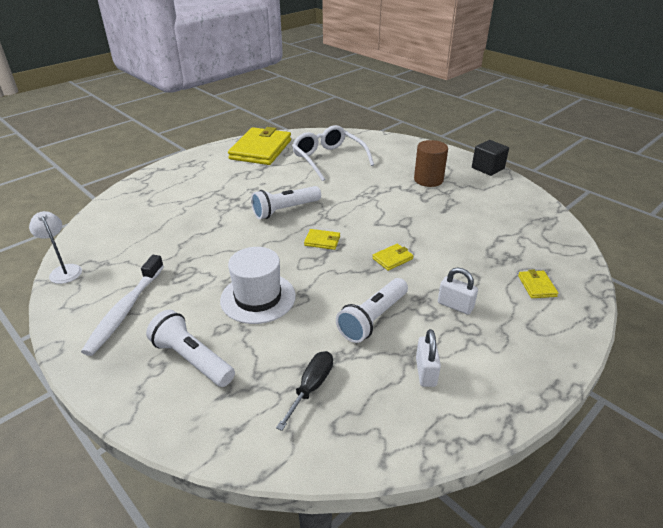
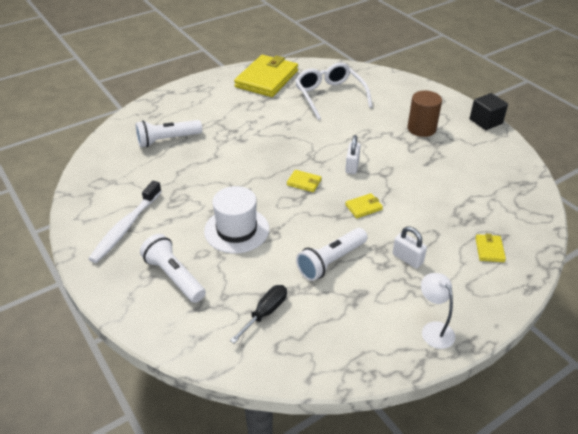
camera: 10 degrees right, 5 degrees up
white lamp [29,211,82,284] -> white lamp moved to [421,273,455,349]
white flashlight [251,186,321,219] -> white flashlight moved to [135,120,202,147]
white padlock [416,329,441,387] -> white padlock moved to [345,135,361,174]

